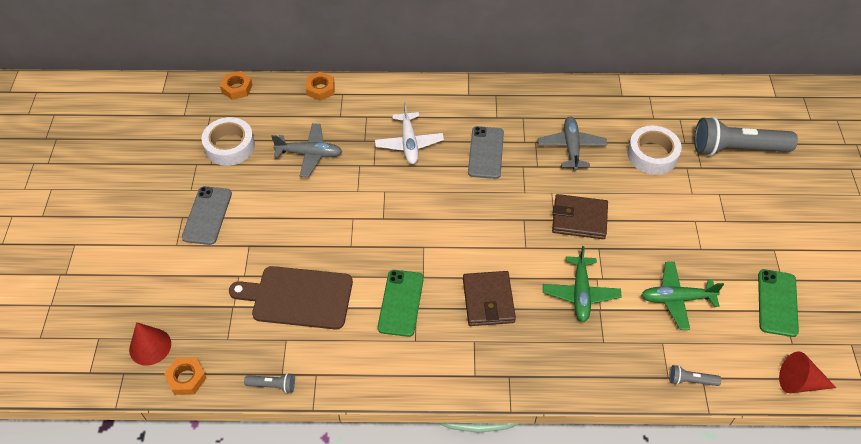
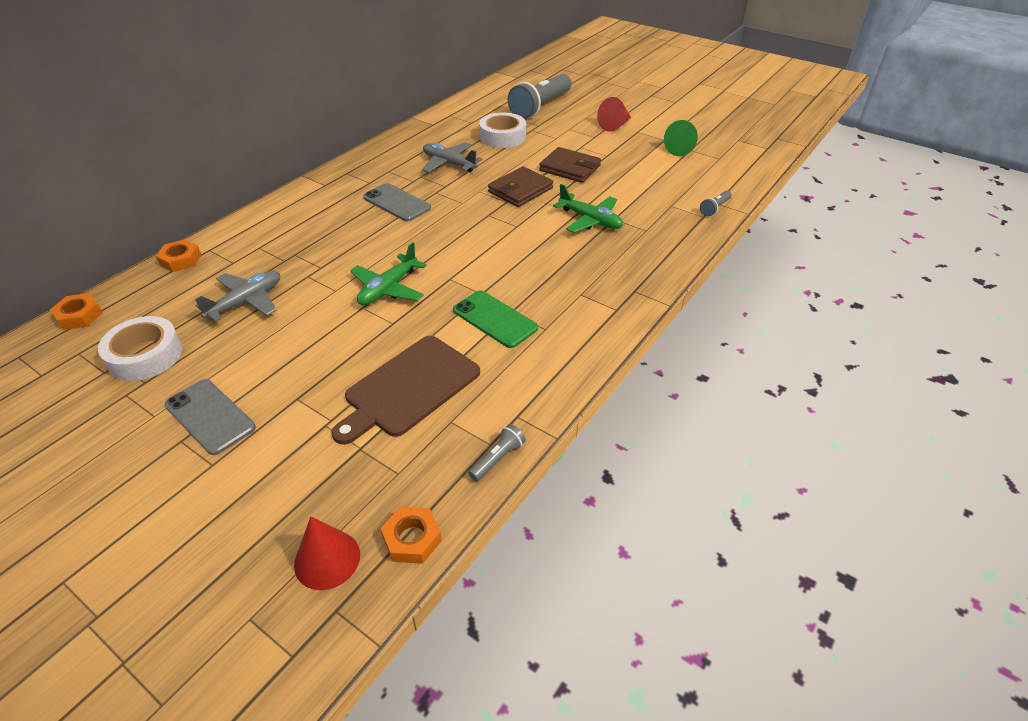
camera: 55 degrees left, 10 degrees down
white plane [375,102,444,164] -> none
brown wallet [463,271,516,326] -> brown wallet moved to [539,147,601,183]
green plane [641,262,724,330] -> green plane moved to [350,243,427,305]
green phone [758,269,799,337] -> green cone [664,120,698,156]
red cone [779,351,836,393] -> red cone moved to [597,97,631,132]

